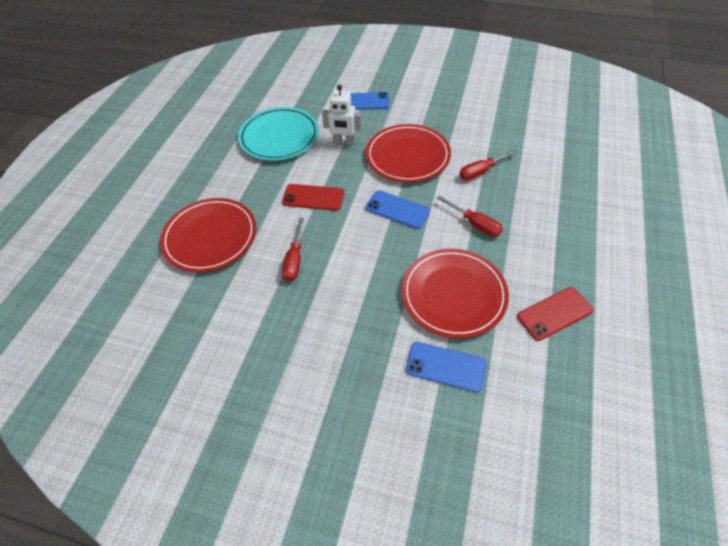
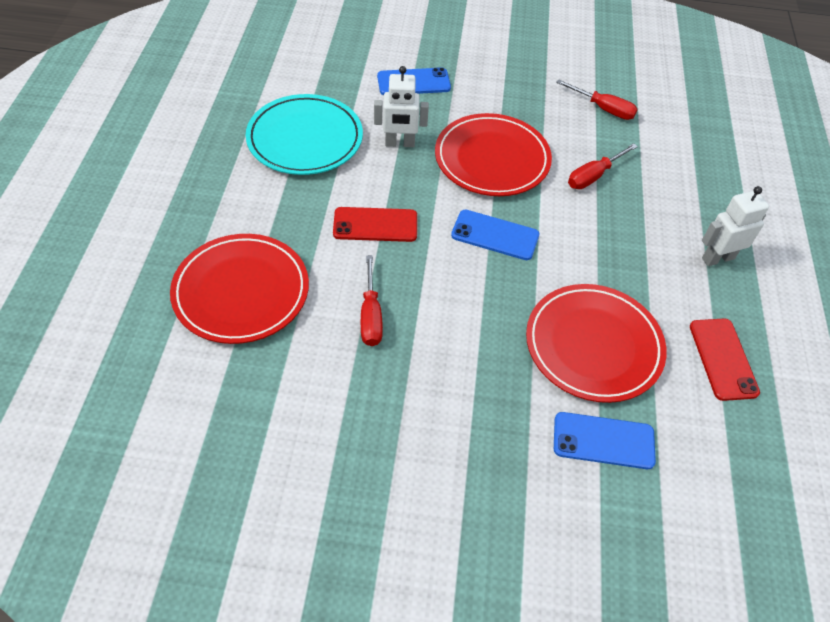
camera: 15 degrees left, 0 degrees up
red screwdriver [437,195,503,237] -> red screwdriver moved to [556,79,638,120]
red phone [517,287,593,341] -> red phone turned 60 degrees counterclockwise [690,318,760,401]
none -> white robot [702,186,769,266]

